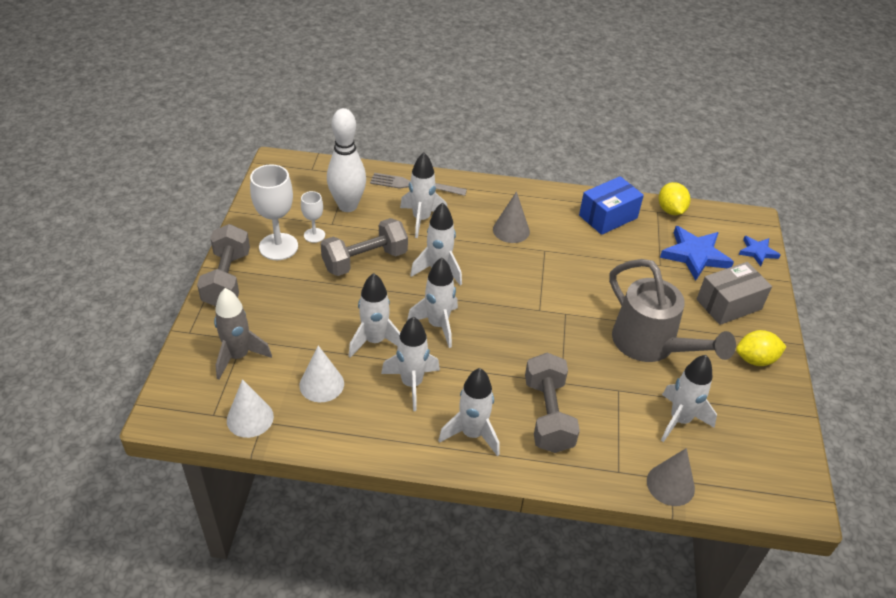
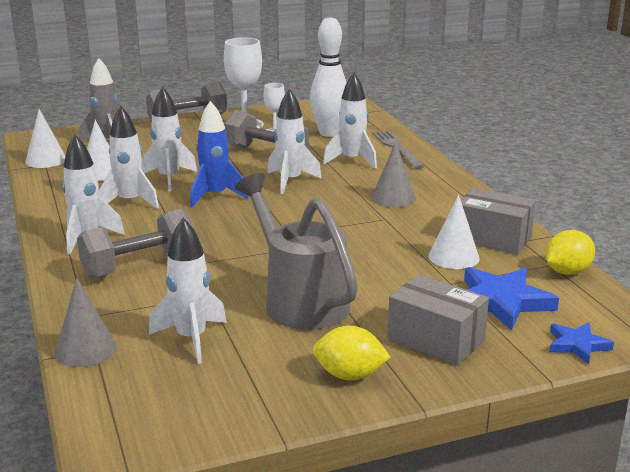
camera: 65 degrees right, 20 degrees down
white rocket [407,257,458,348] -> blue rocket [190,101,248,207]
blue box [579,176,644,235] -> grey box [461,188,536,255]
grey watering can [609,259,736,362] -> grey watering can turned 120 degrees clockwise [235,173,358,330]
yellow lemon [736,330,787,366] -> yellow lemon turned 45 degrees counterclockwise [313,326,390,380]
none -> white cone [428,194,479,269]

